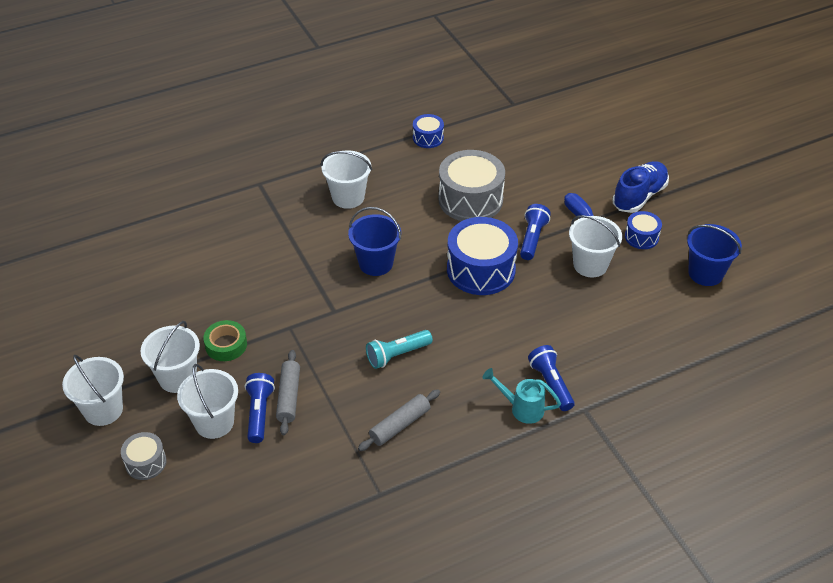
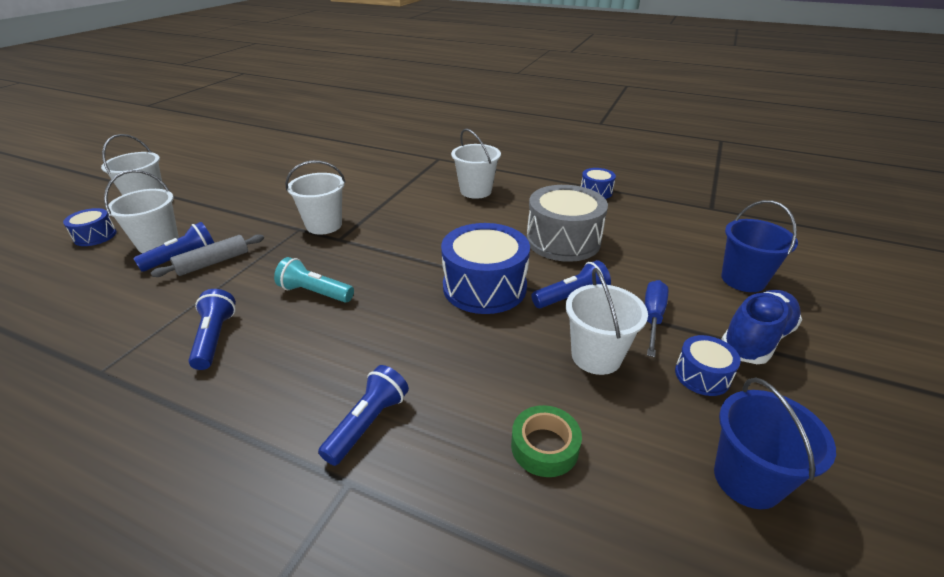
camera: 50 degrees right, 10 degrees down
grey drum [121,432,167,480] -> blue drum [63,208,117,246]
white bucket [140,321,200,393] -> white bucket moved to [285,160,346,234]
green tape [203,320,247,361] -> green tape moved to [511,405,582,477]
blue bucket [348,207,401,276] -> blue bucket moved to [721,200,798,292]
grey rolling pin [358,389,440,451] -> blue flashlight [188,289,236,370]
turquoise watering can [482,368,561,424] -> none
blue shoe [612,161,669,213] -> blue shoe turned 45 degrees counterclockwise [721,290,802,364]

